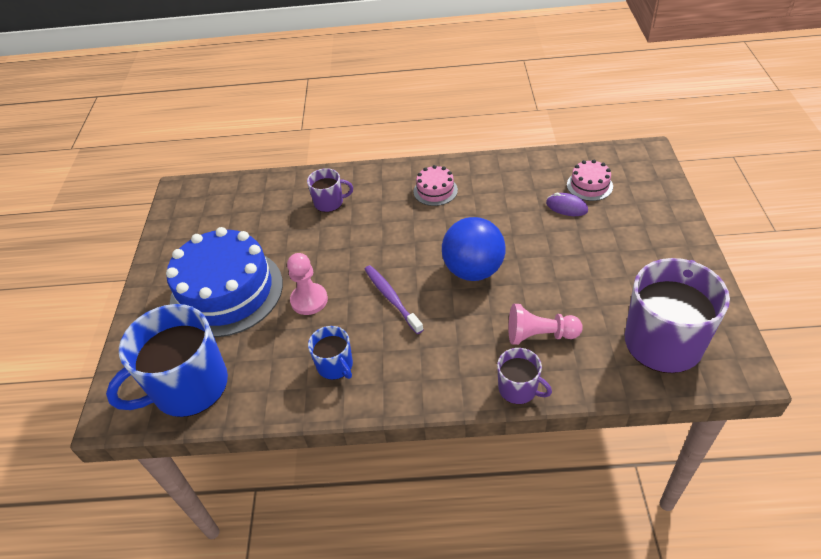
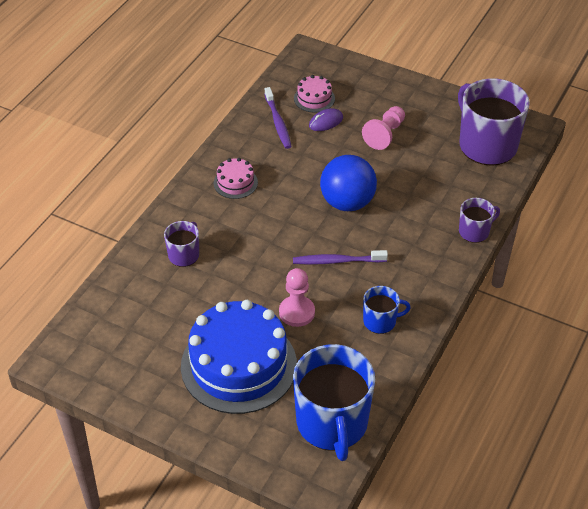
camera: 65 degrees left, 0 degrees up
pink pawn [508,304,583,345] -> pink pawn moved to [362,106,405,150]
none -> purple toothbrush [264,87,292,149]

